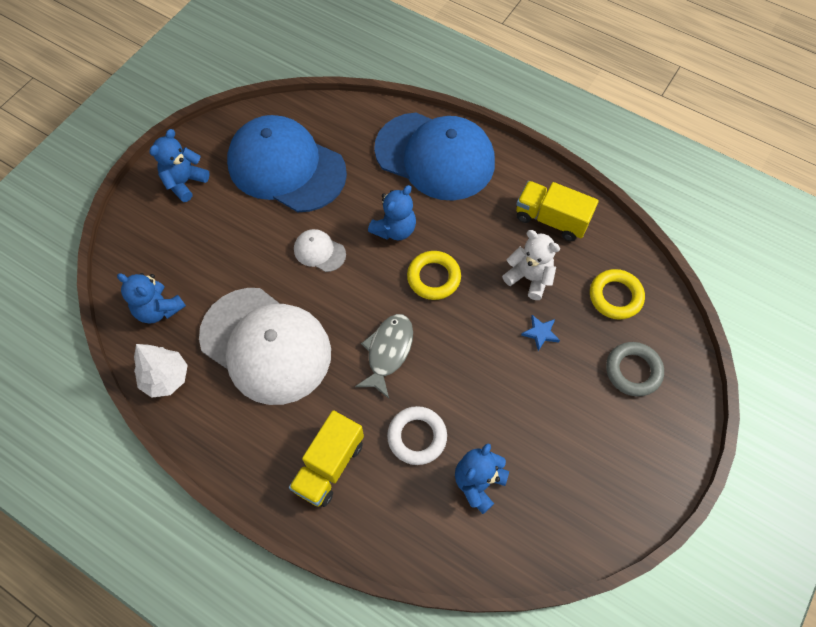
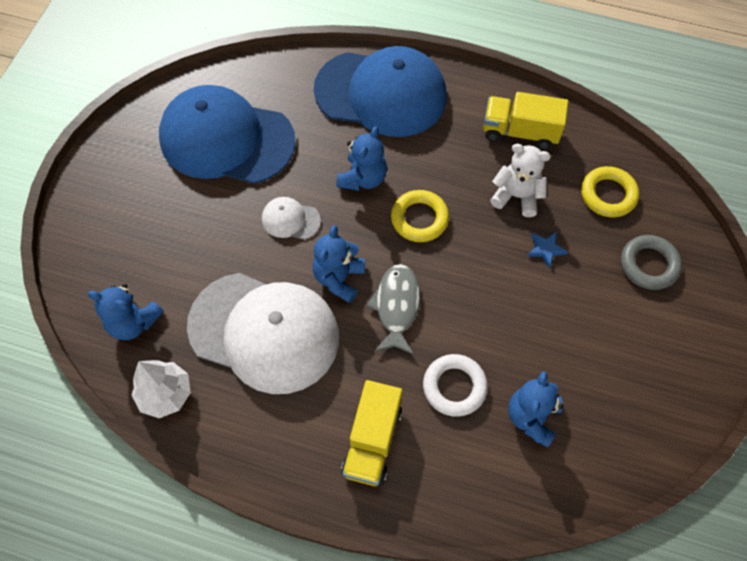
camera: 15 degrees left, 0 degrees up
blue teddy bear [149,129,210,202] -> blue teddy bear moved to [312,225,365,303]

